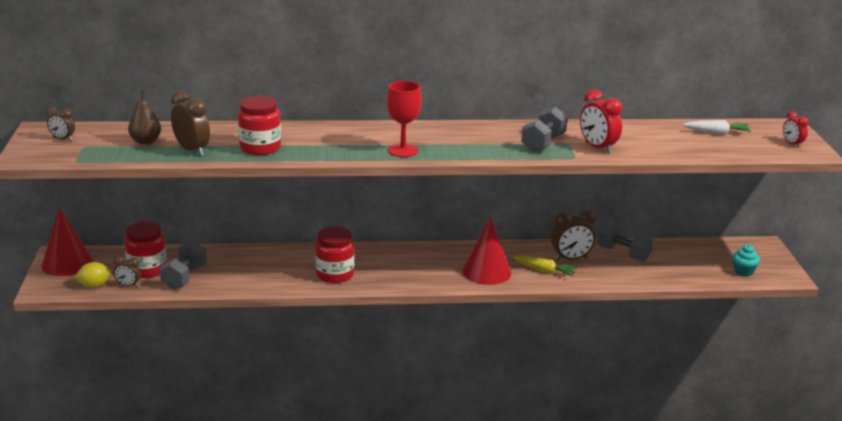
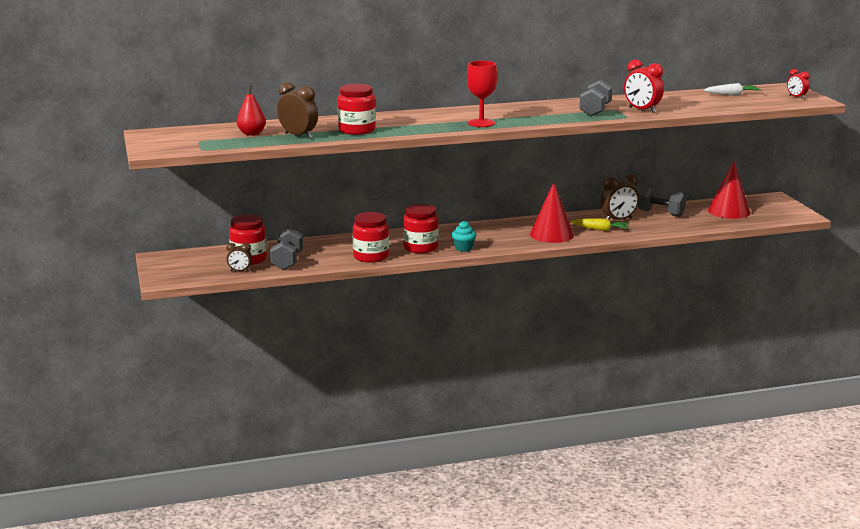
camera: 10 degrees left, 5 degrees down
red cone [41,207,93,276] -> red cone moved to [708,161,750,219]
brown clock [47,106,75,141] -> none
yellow lemon [74,262,112,287] -> none
brown pear [128,90,161,145] -> red pear [237,85,266,136]
turquoise cupcake [733,244,760,277] -> turquoise cupcake moved to [452,221,476,252]
none -> red jar [353,212,389,263]

